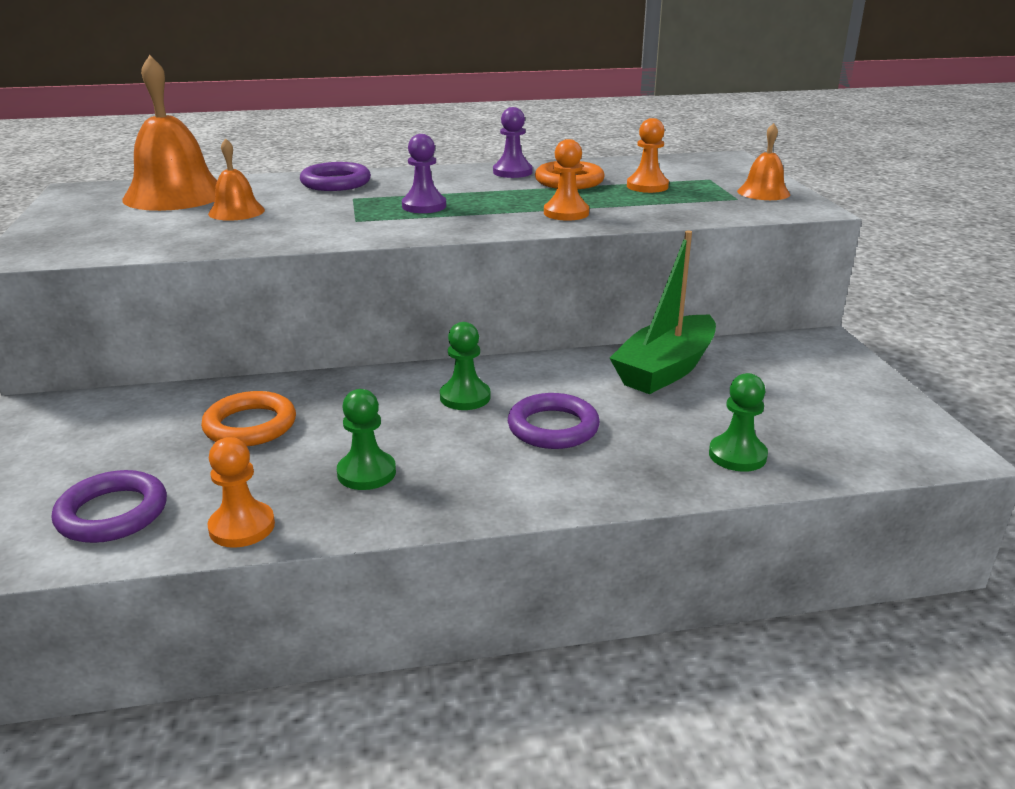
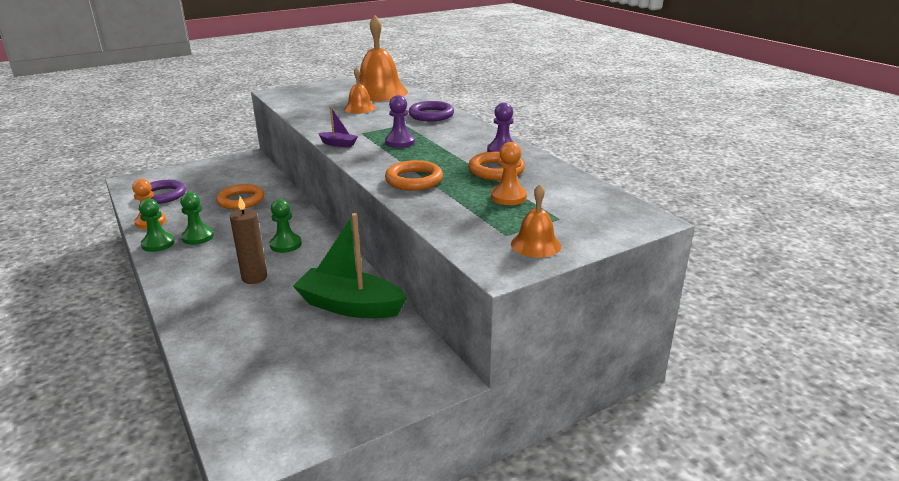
camera: 70 degrees right, 0 degrees up
purple ring [508,393,600,449] -> brown candle [230,196,267,284]
orange pawn [544,139,589,221] -> orange ring [385,160,443,191]
green pawn [709,373,768,472] -> green pawn moved to [139,198,175,252]
none -> purple boat [318,106,358,148]

